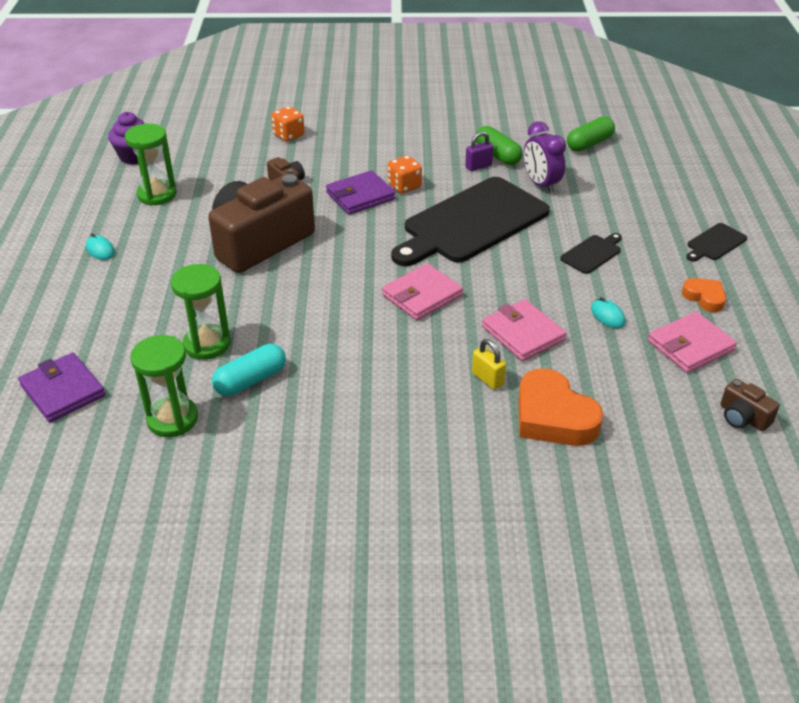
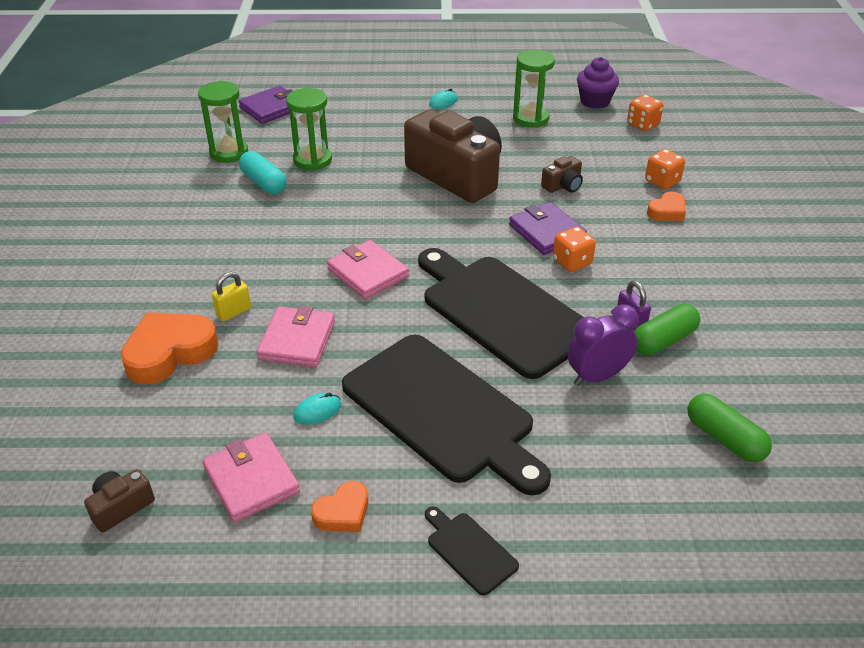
camera: 90 degrees right, 0 degrees up
pink wallet [482,299,567,361] -> pink wallet turned 45 degrees counterclockwise [256,305,335,367]
black cutting board [560,233,622,274] -> black cutting board [342,335,551,495], size x2.43
none -> orange dice [627,95,663,131]
none -> orange heart [647,192,686,221]

